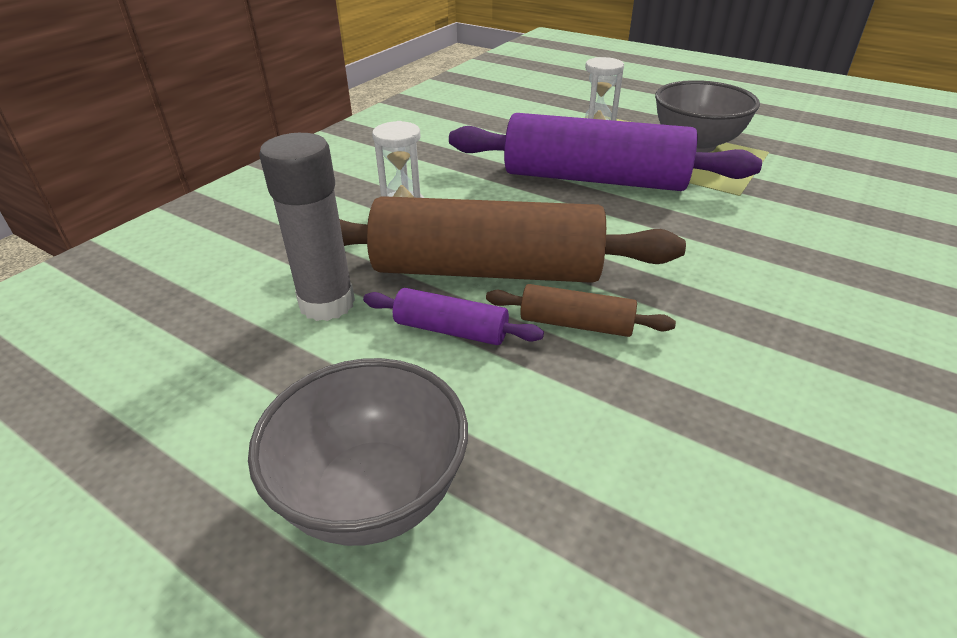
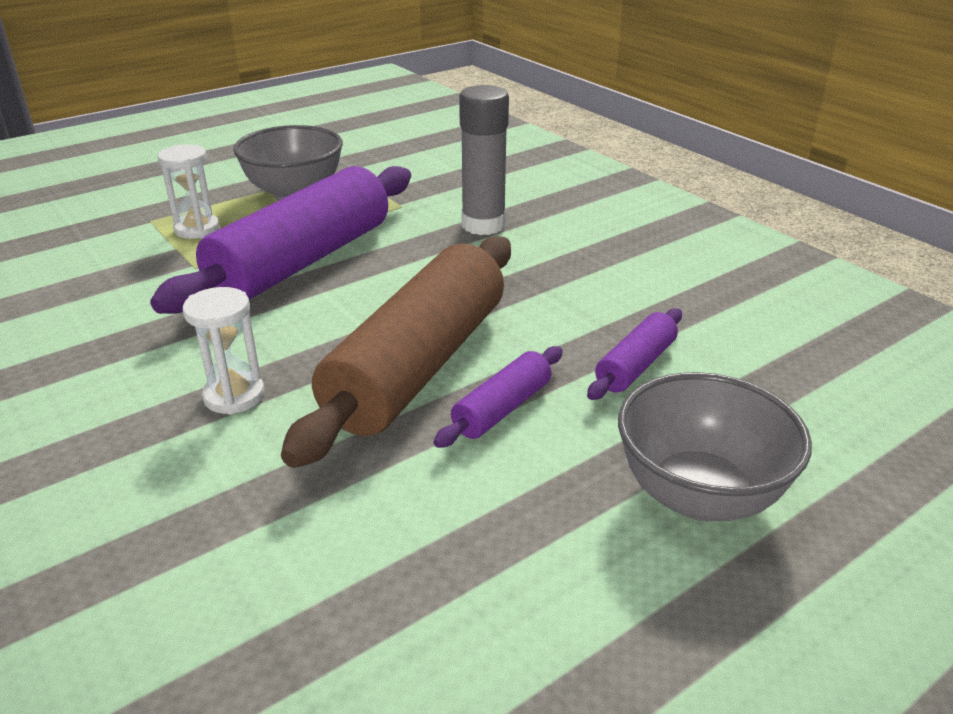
camera: 70 degrees left, 5 degrees down
grey glue stick [259,133,355,321] -> grey glue stick moved to [459,85,509,235]
brown rolling pin [486,284,676,337] -> none
none -> purple rolling pin [587,308,682,400]

